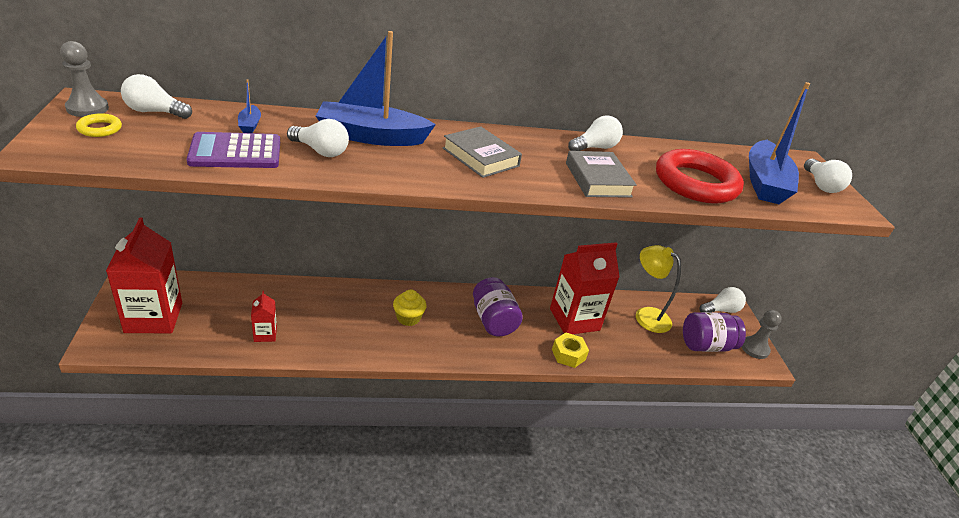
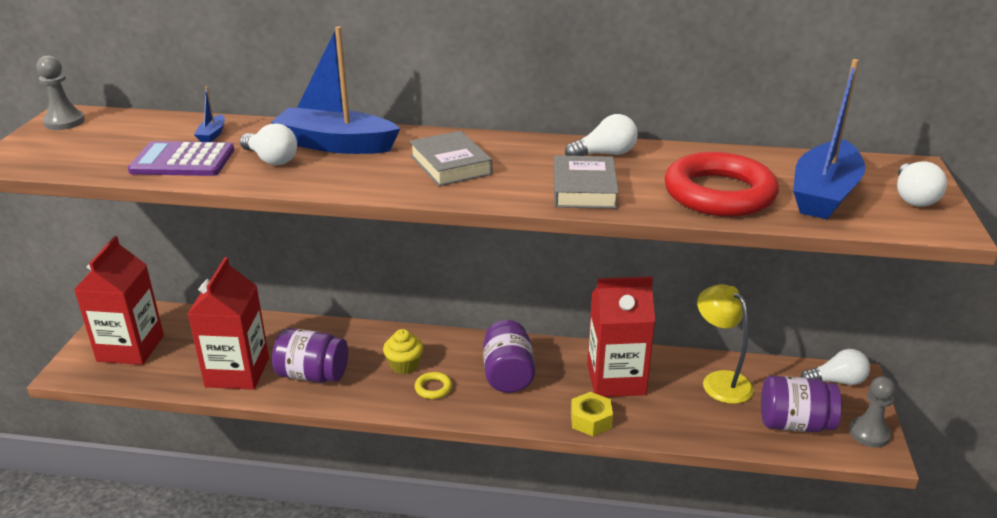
camera: 20 degrees right, 5 degrees down
yellow ring [76,113,122,137] -> yellow ring moved to [415,372,452,399]
white light bulb [121,74,192,119] -> none
red carton [251,291,277,342] -> red carton [188,257,269,390], size x2.16
none -> purple jar [272,328,348,383]

